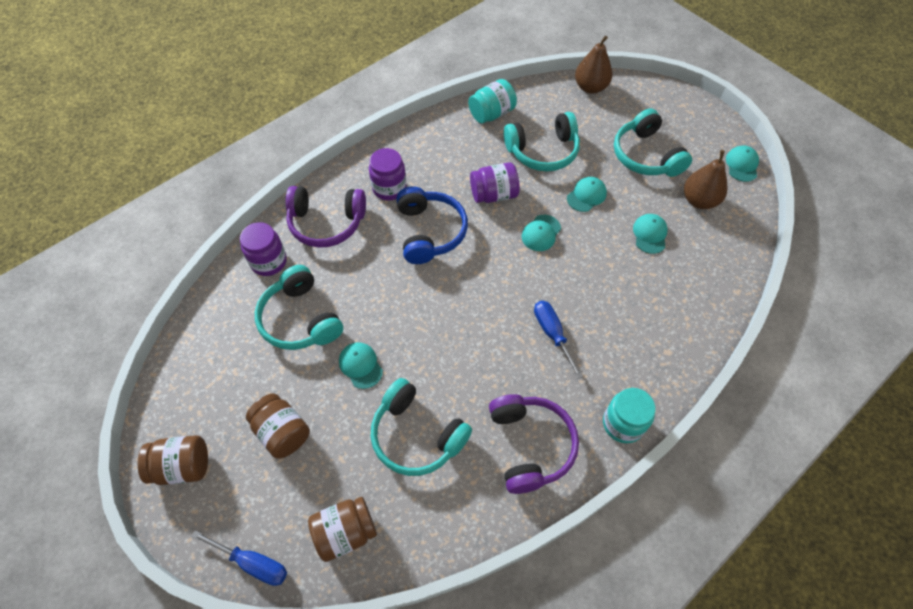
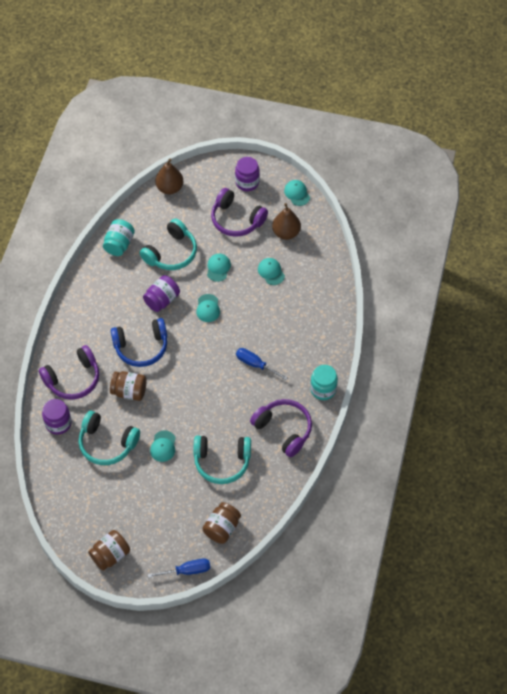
camera: 35 degrees left, 0 degrees up
brown jar [246,394,310,459] -> brown jar moved to [110,371,147,401]
turquoise cap [339,342,383,389] -> turquoise cap turned 105 degrees counterclockwise [150,431,176,462]
purple jar [369,148,407,200] -> purple jar moved to [235,157,260,191]
blue headphones [396,186,468,264] -> blue headphones turned 120 degrees clockwise [111,318,167,367]
turquoise headphones [614,109,692,177] -> purple headphones [211,188,268,237]

